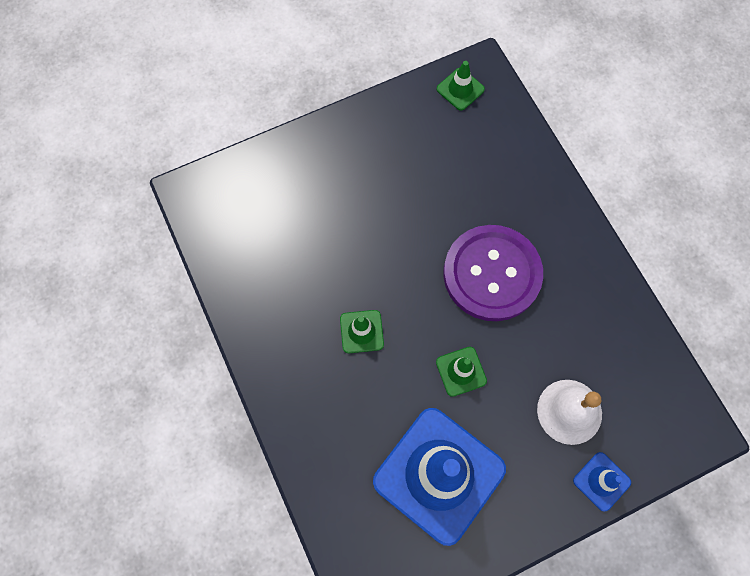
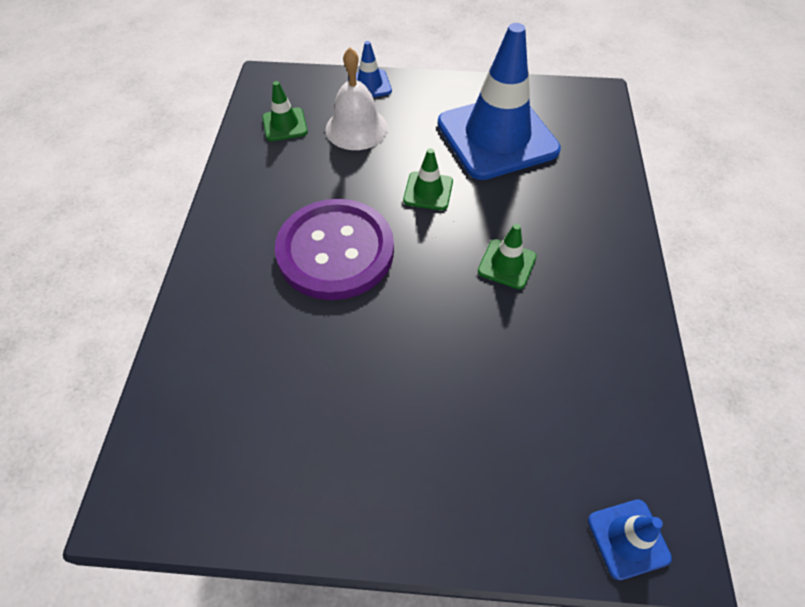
camera: 150 degrees left, 15 degrees down
green traffic cone [437,61,485,111] -> green traffic cone moved to [262,81,308,141]
none -> blue traffic cone [588,499,672,580]

